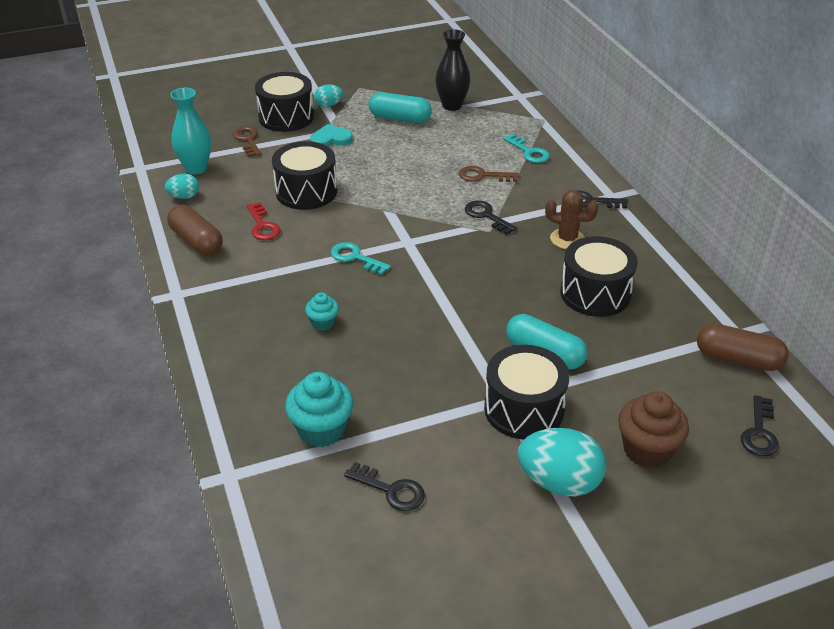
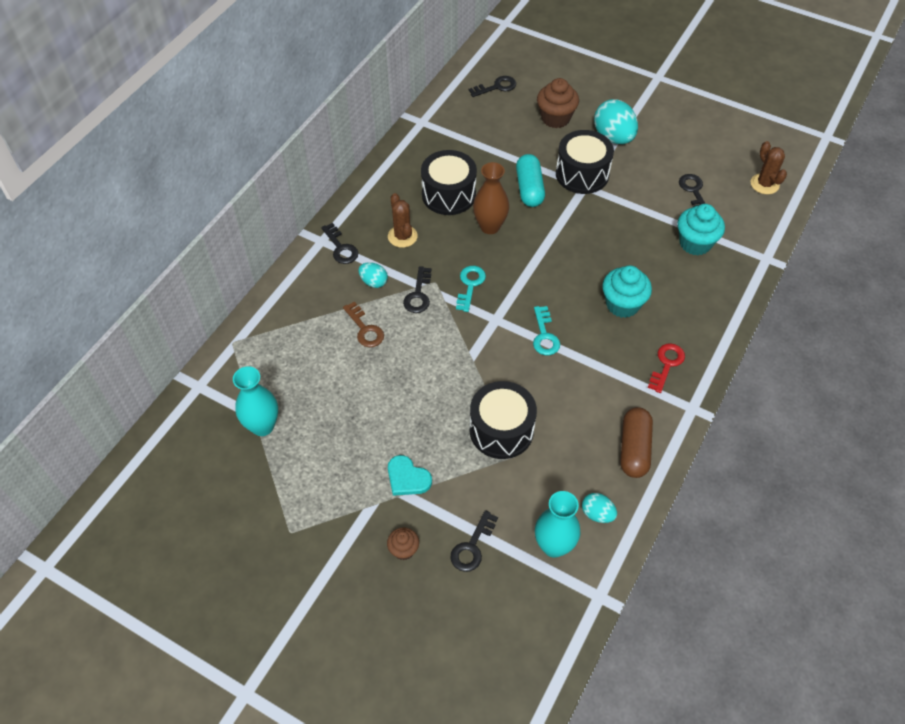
camera: 130 degrees left, 15 degrees up
brown key [232,126,261,157] -> black key [450,510,498,572]
red key [246,202,281,240] -> red key moved to [648,343,685,393]
black drum [255,72,314,132] -> brown cupcake [387,527,419,560]
turquoise cupcake [305,292,339,331] -> turquoise cupcake [602,265,652,318], size x1.78
turquoise egg [314,85,343,107] -> turquoise egg moved to [359,262,388,288]
turquoise capsule [369,92,432,123] -> none
black vase [435,29,470,111] -> turquoise vase [233,366,278,436]
turquoise key [503,134,550,163] -> turquoise key moved to [456,266,486,312]
brown capsule [697,323,789,371] -> none
none -> brown vase [473,162,509,234]
none -> brown cactus [751,141,787,194]

